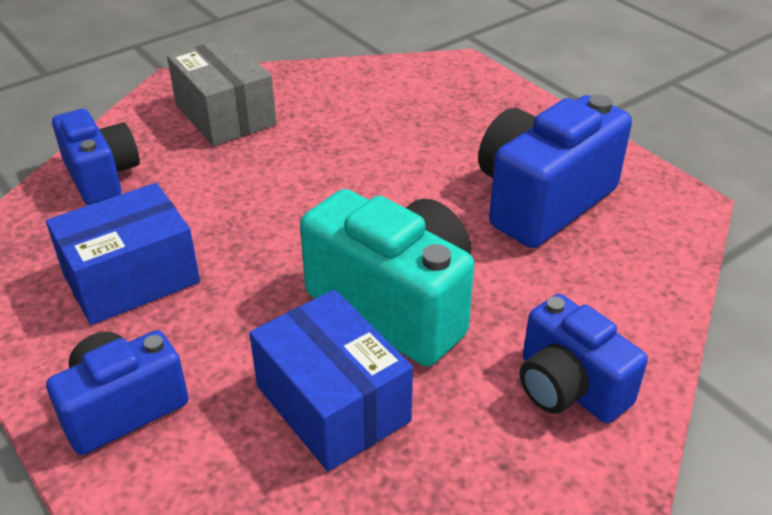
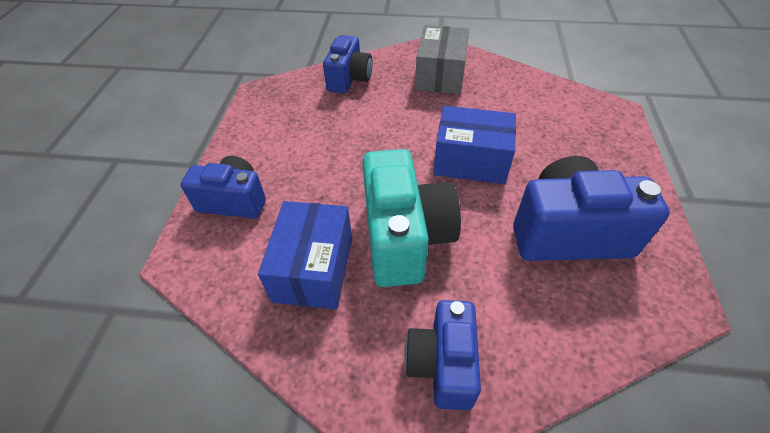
camera: 45 degrees right, 10 degrees up
blue box [46,183,200,325] -> blue box moved to [433,106,516,184]

